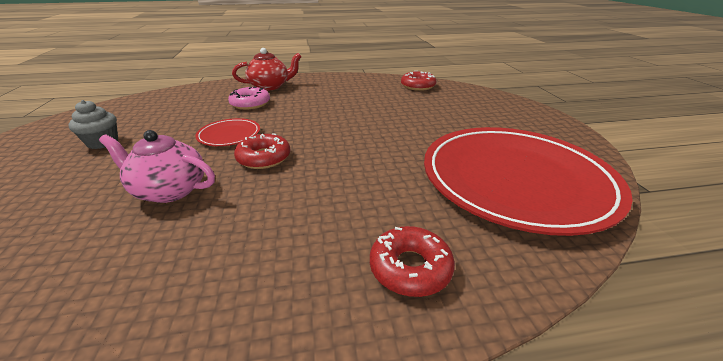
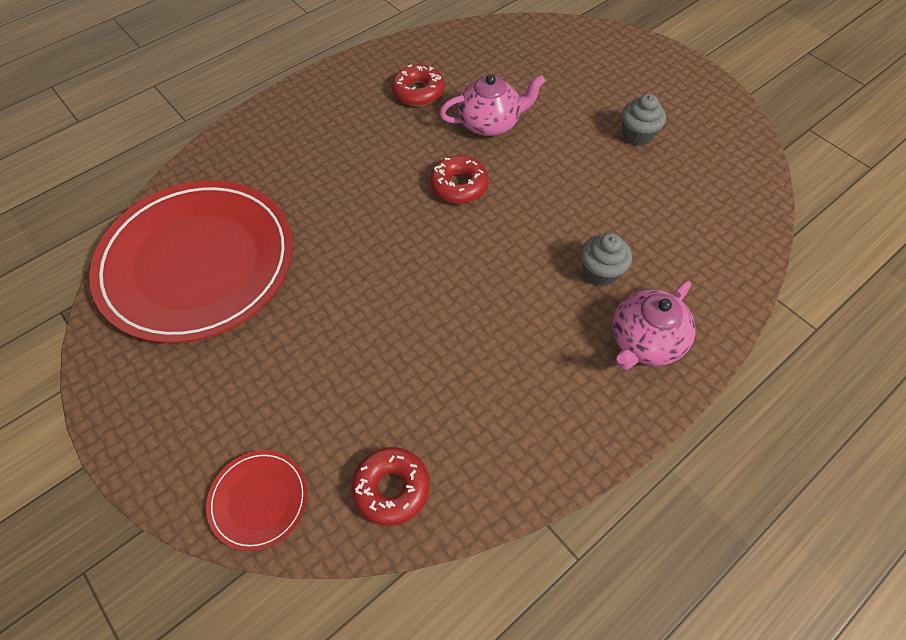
camera: 150 degrees right, 25 degrees up
red plate [195,118,260,146] -> red plate moved to [206,450,308,551]
pink donut [228,87,270,110] -> grey cupcake [581,233,632,286]
red teapot [232,48,302,91] -> pink teapot [612,281,695,370]
red donut [370,226,455,297] -> red donut moved to [392,64,444,106]

